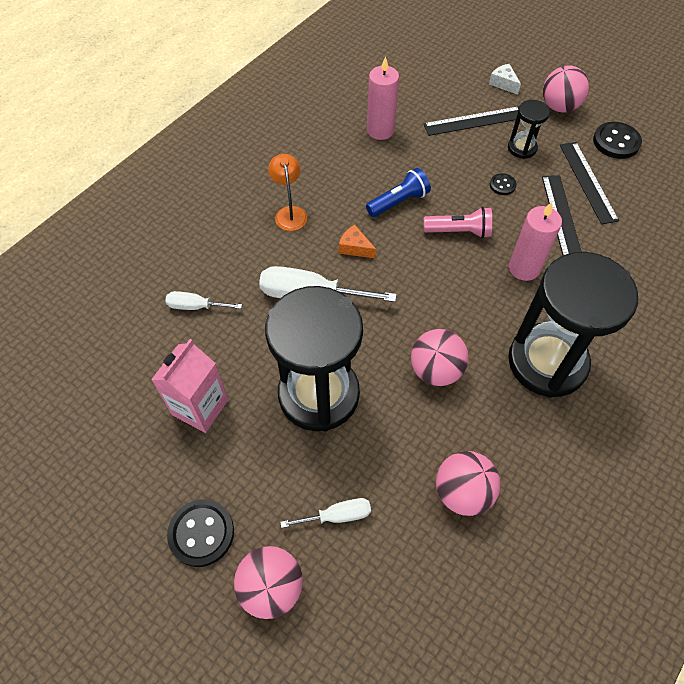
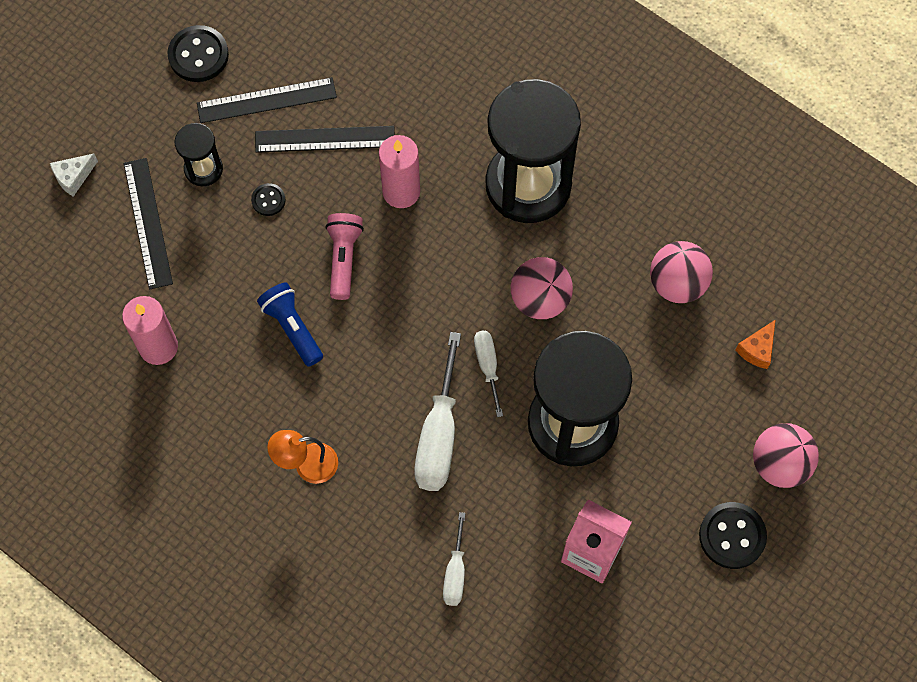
camera: 90 degrees left, 10 degrees up
white screwdriver [280,498,371,528] -> white screwdriver moved to [474,331,503,417]
orange cheese [339,225,376,258] -> orange cheese moved to [736,319,776,369]
pink ball [543,65,589,113] -> none

